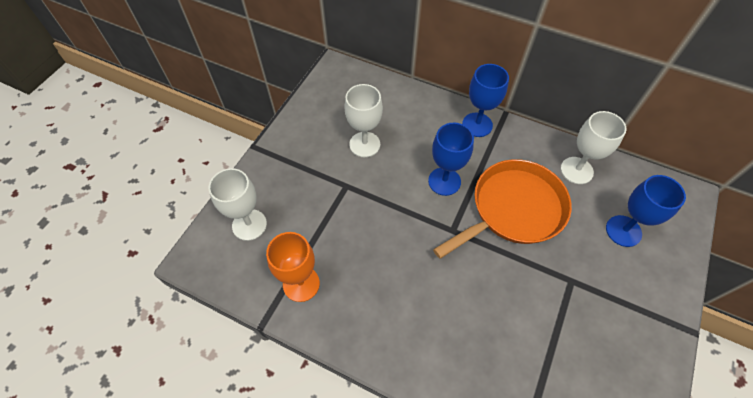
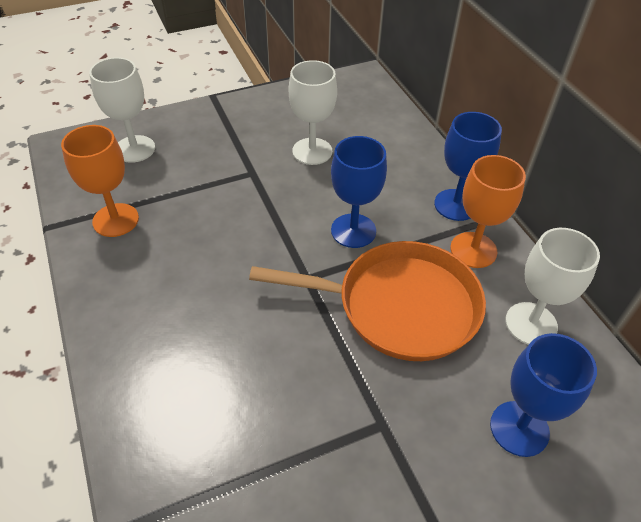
camera: 40 degrees right, 10 degrees down
none -> orange goblet [450,155,526,268]

